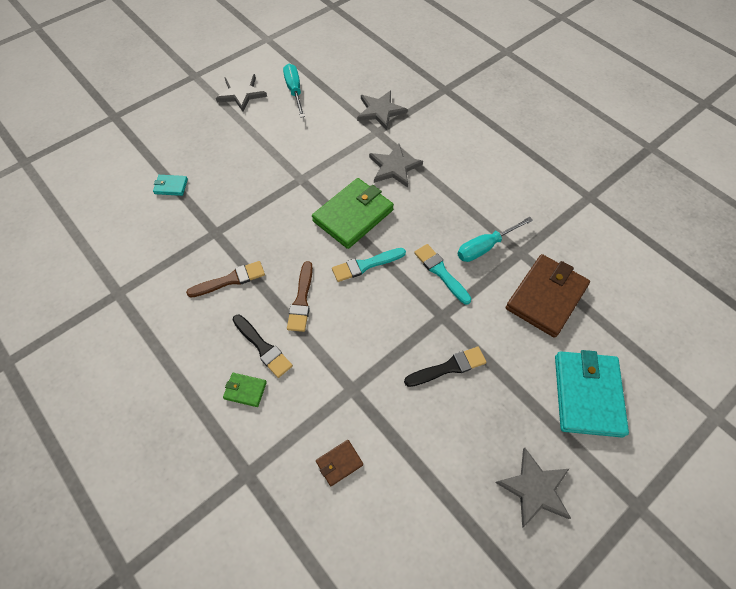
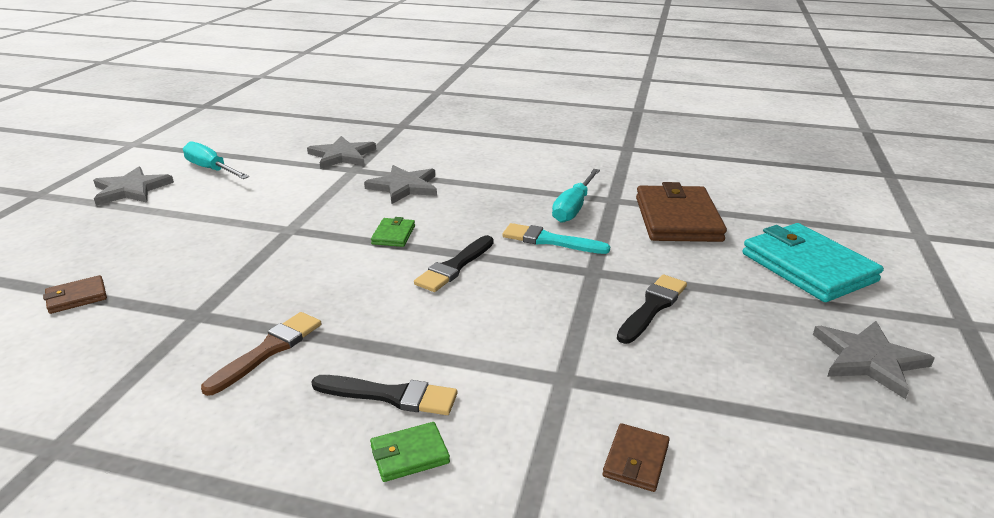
camera: 35 degrees left, 30 degrees down
turquoise wallet [153,175,188,196] -> brown wallet [43,275,107,314]
brown brush [287,261,313,332] -> none
green wallet [312,178,394,249] -> green wallet [371,217,415,247], size x0.45
turquoise brush [332,248,406,282] -> black brush [414,235,494,292]

